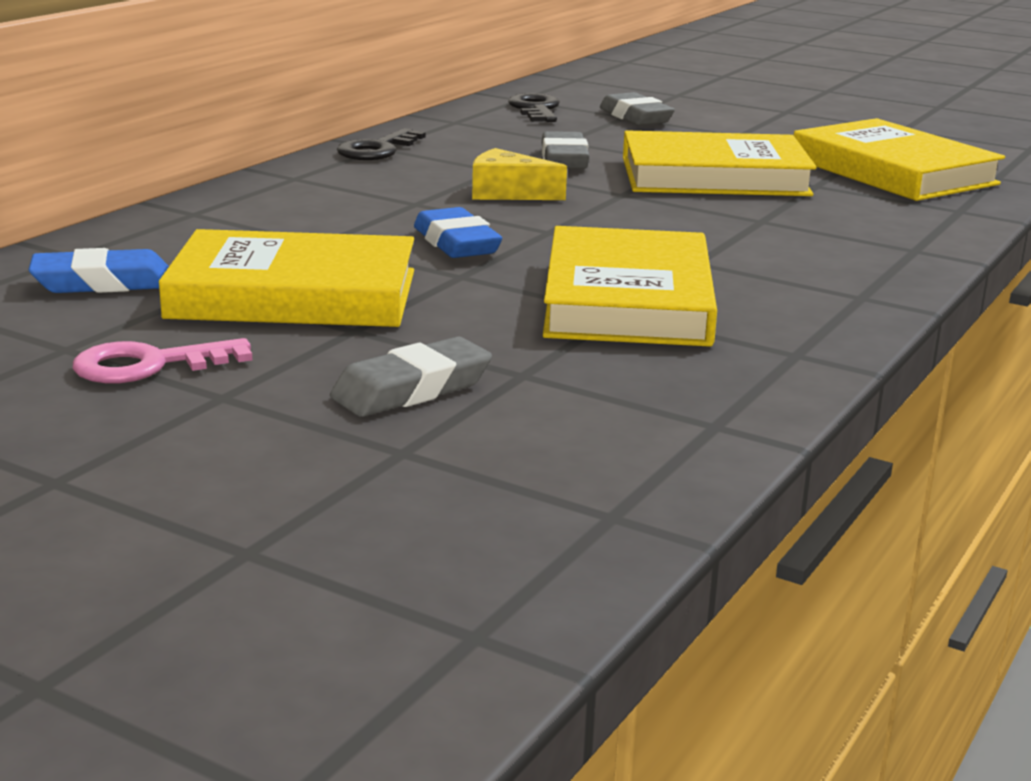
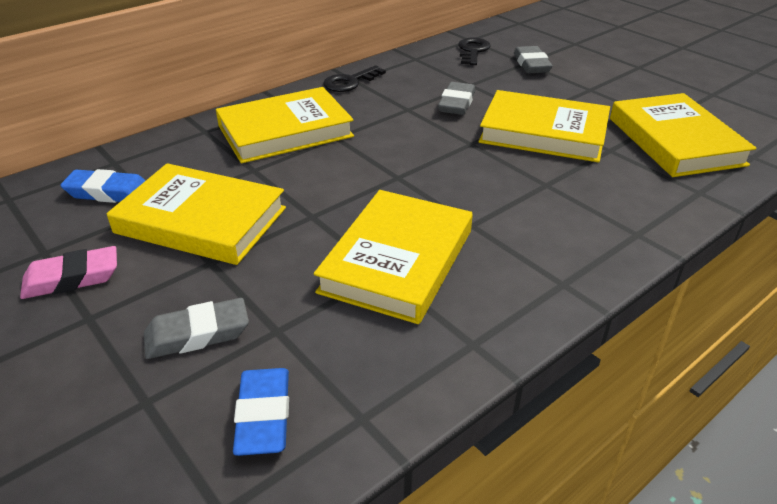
camera: 20 degrees right, 15 degrees up
pink key [73,338,252,383] -> pink eraser [20,246,117,299]
blue eraser [414,207,502,258] -> blue eraser moved to [233,368,289,456]
yellow cheese [472,148,567,200] -> none
none -> yellow book [216,87,354,163]

